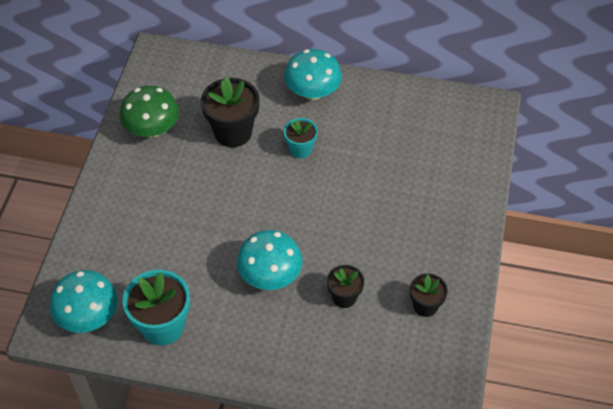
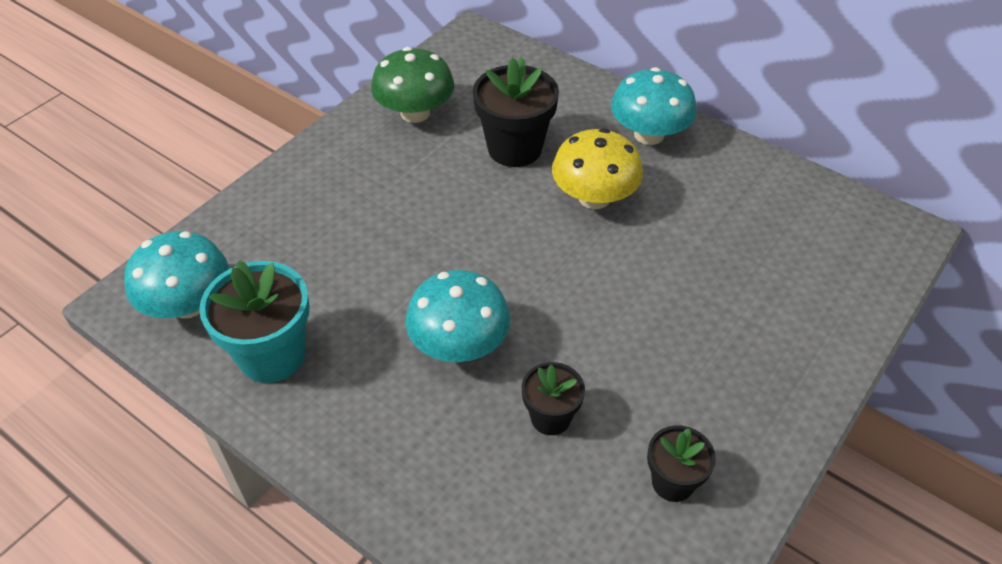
camera: 25 degrees right, 5 degrees down
turquoise flower pot [284,118,318,158] -> yellow mushroom [552,128,643,209]

